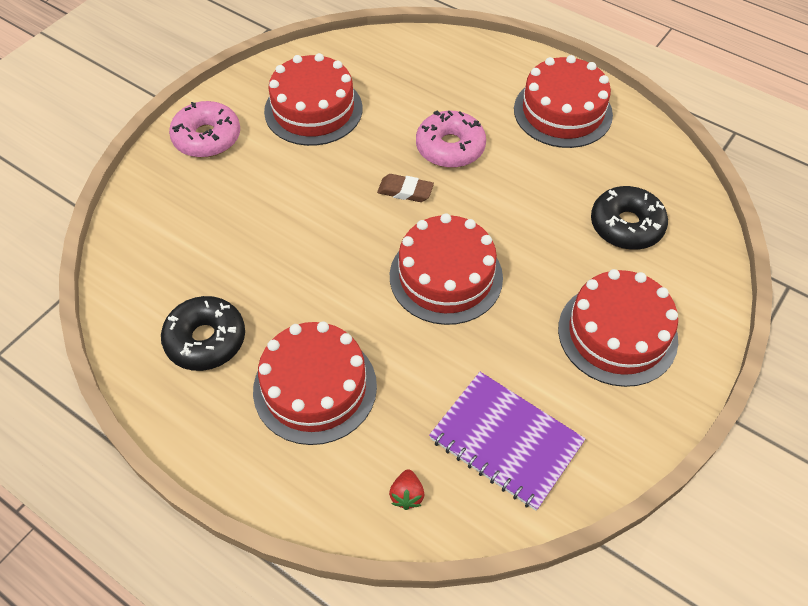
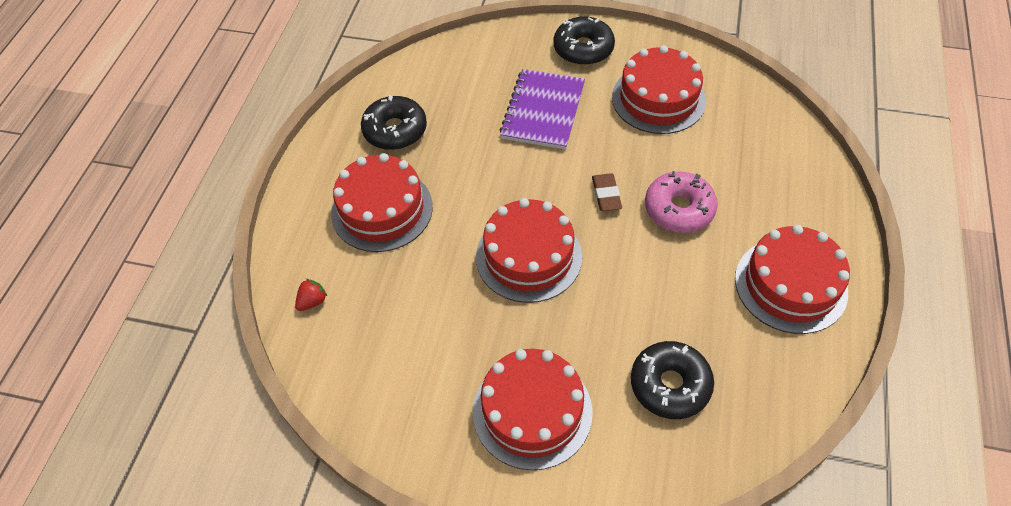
camera: 70 degrees right, 0 degrees up
pink donut [169,101,240,158] -> black donut [554,16,615,65]
red strawberry [389,469,424,510] -> red strawberry turned 150 degrees clockwise [295,279,327,311]
purple notebook [429,372,585,511] -> purple notebook moved to [500,69,585,150]

